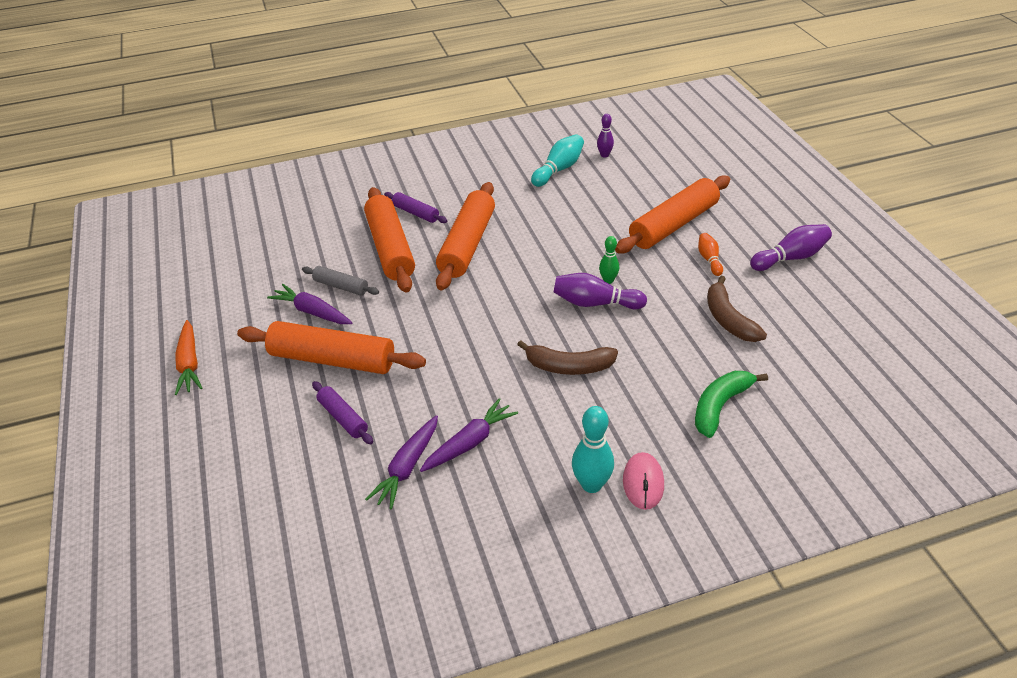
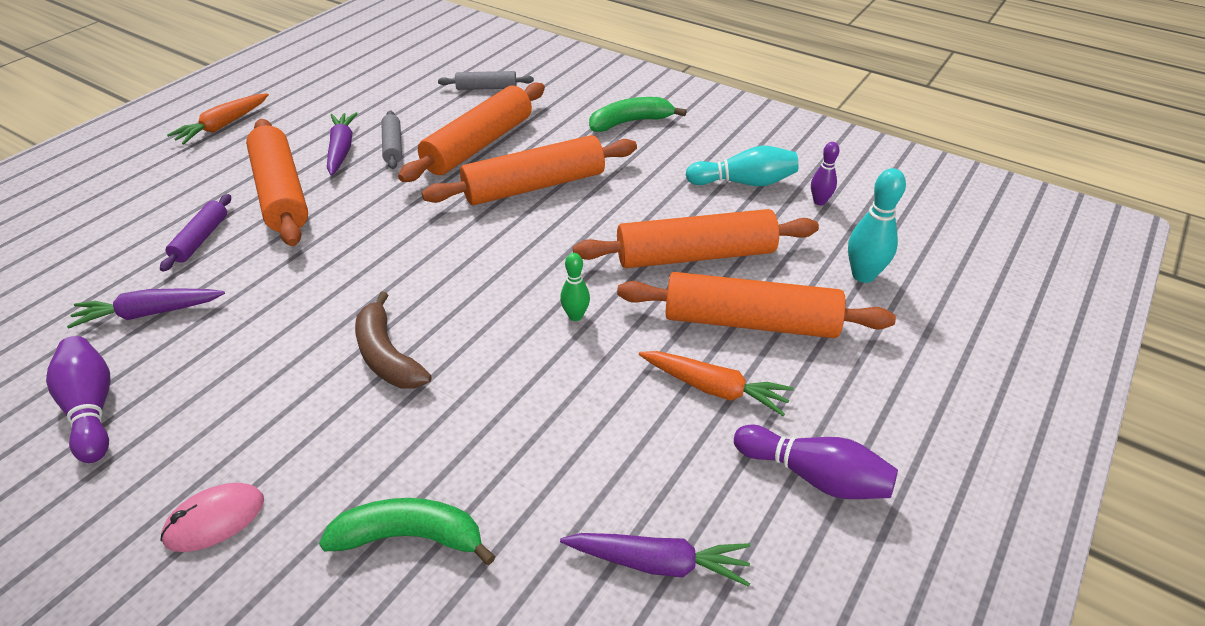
camera: 50 degrees right, 0 degrees up
purple rolling pin [384,192,447,223] -> none
purple carrot [420,398,518,472] -> purple carrot moved to [560,533,750,587]
purple bowling pin [554,273,647,310] -> purple bowling pin moved to [46,336,111,463]
turquoise bowling pin [572,406,614,493] -> turquoise bowling pin moved to [848,168,906,283]
orange bowling pin [698,233,723,276] -> orange carrot [639,351,794,416]
brown banana [707,276,767,342] -> none
none -> grey rolling pin [438,71,534,90]
none -> orange rolling pin [573,209,819,268]
none -> green banana [589,97,687,132]

